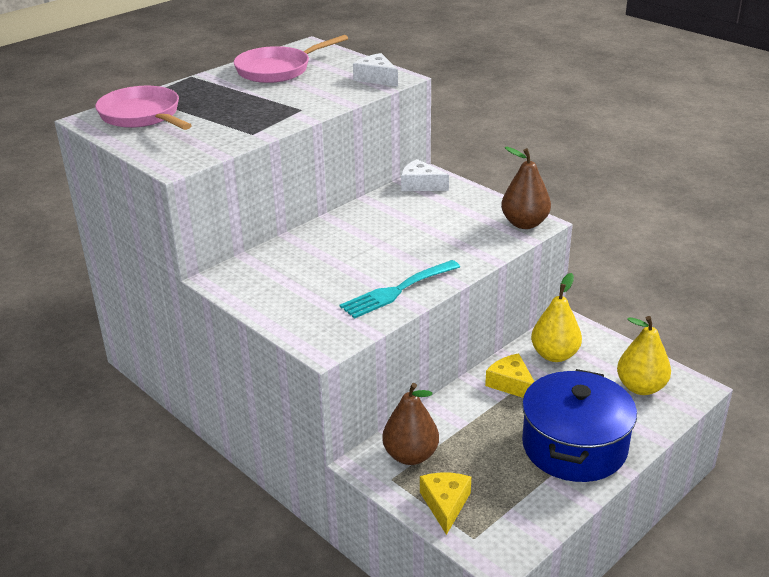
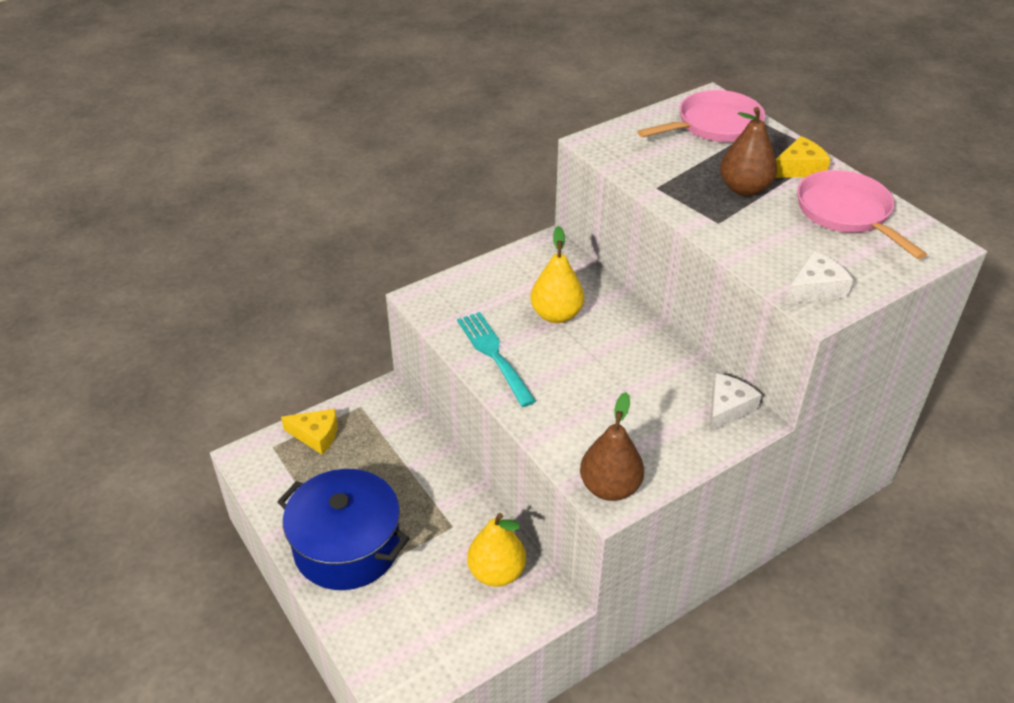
camera: 100 degrees right, 10 degrees up
brown pear [382,383,439,465] -> brown pear moved to [720,107,777,196]
yellow cheese [485,353,535,398] -> yellow cheese moved to [775,136,831,178]
yellow pear [617,316,671,395] -> yellow pear moved to [531,226,584,323]

